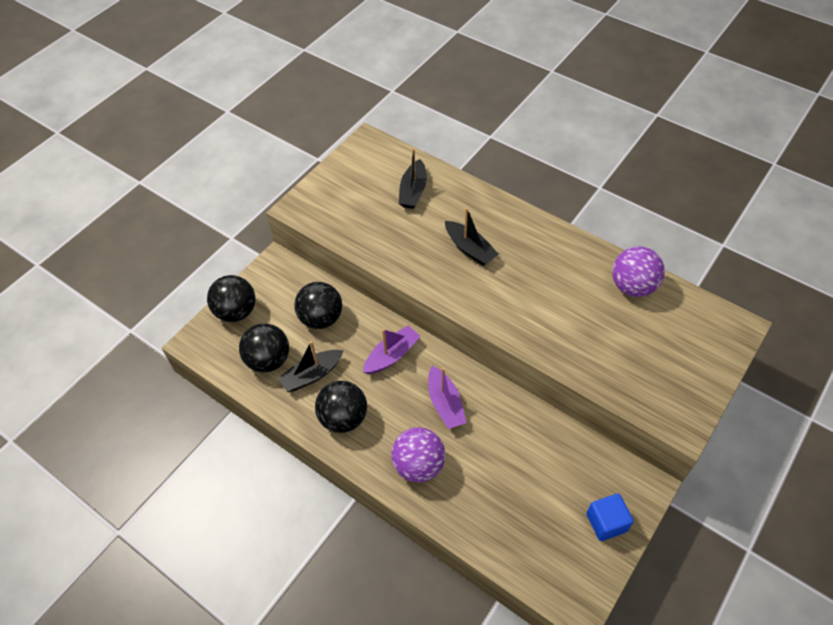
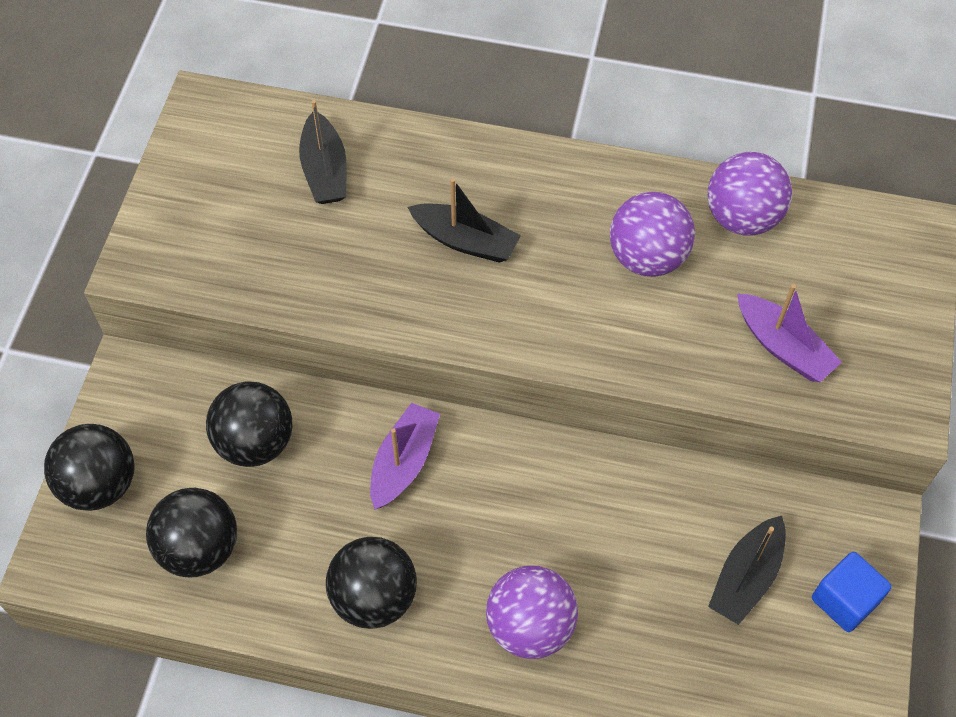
camera: 25 degrees left, 5 degrees up
black boat [278,341,344,392] -> black boat moved to [708,516,786,625]
purple boat [428,366,467,429] -> purple boat moved to [737,284,842,382]
none -> purple ball [610,192,695,277]

